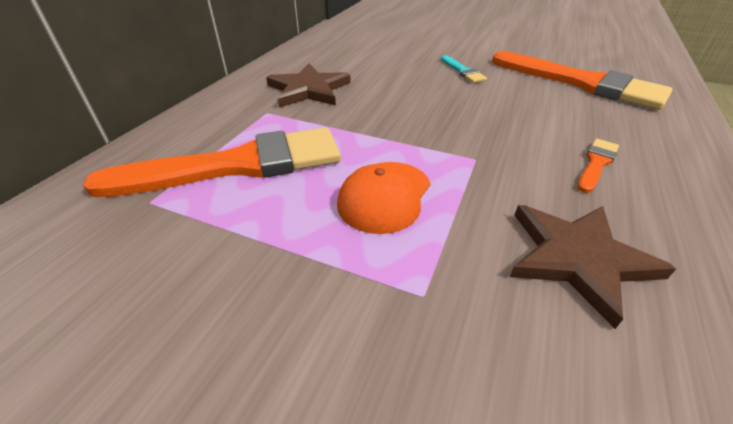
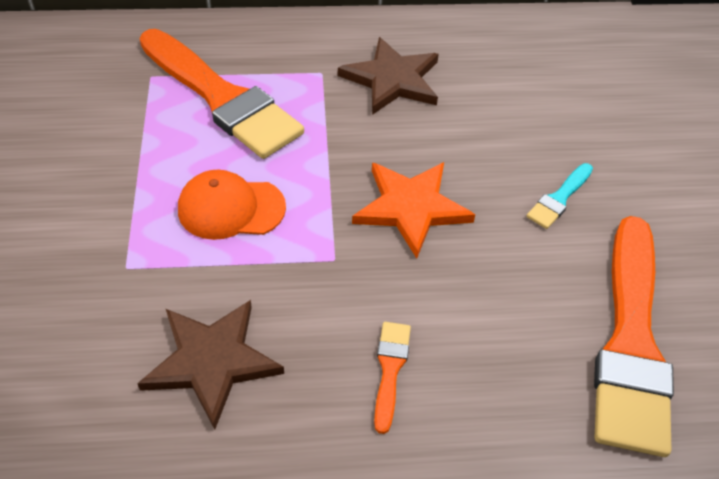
camera: 60 degrees right, 10 degrees up
orange brush [578,139,619,193] -> orange brush turned 90 degrees counterclockwise [374,322,411,434]
none -> orange star [352,162,475,258]

